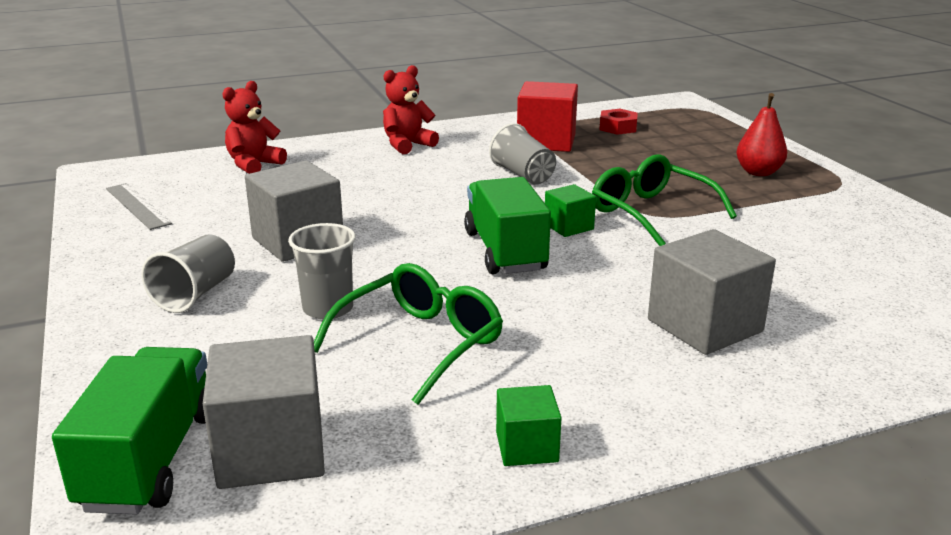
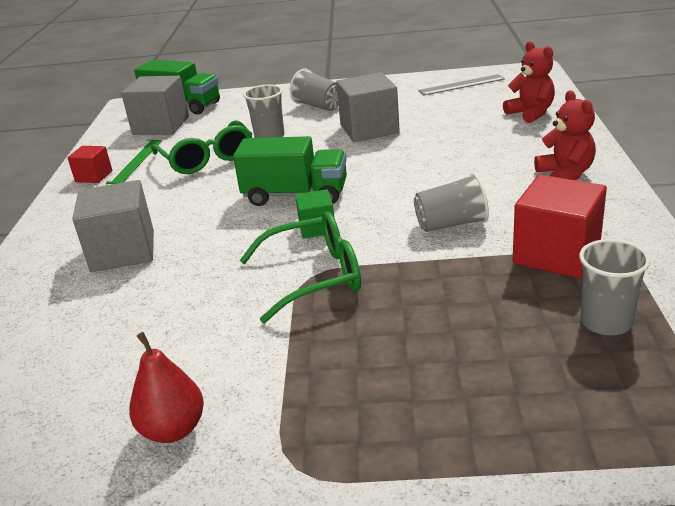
camera: 115 degrees right, 5 degrees up
green cube [496,385,562,466] -> red cube [67,146,112,183]
red nut [600,109,638,135] -> grey cup [579,239,650,335]
red pear [736,93,787,176] -> red pear moved to [129,332,204,443]
none -> green ruler [106,140,162,184]

